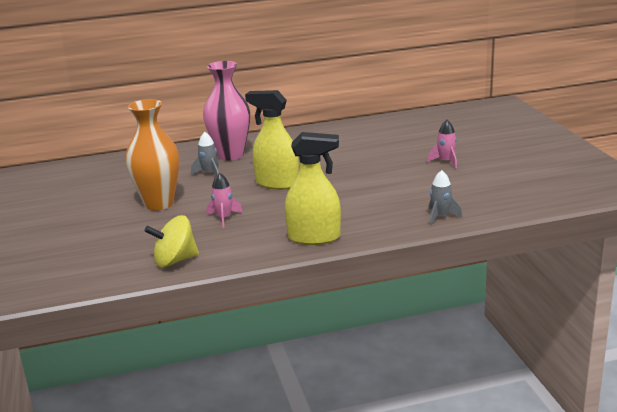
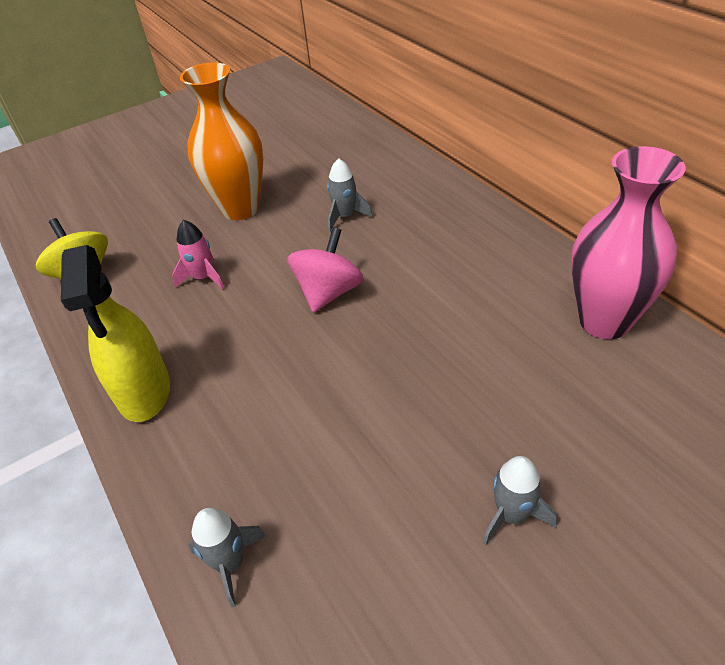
camera: 75 degrees right, 20 degrees up
pink vase [203,61,250,161] -> pink vase moved to [571,146,686,339]
yellow spray bottle [245,90,299,190] -> pink spinning top [287,227,364,313]
pink rocket [427,120,457,168] -> grey rocket [483,456,557,546]

